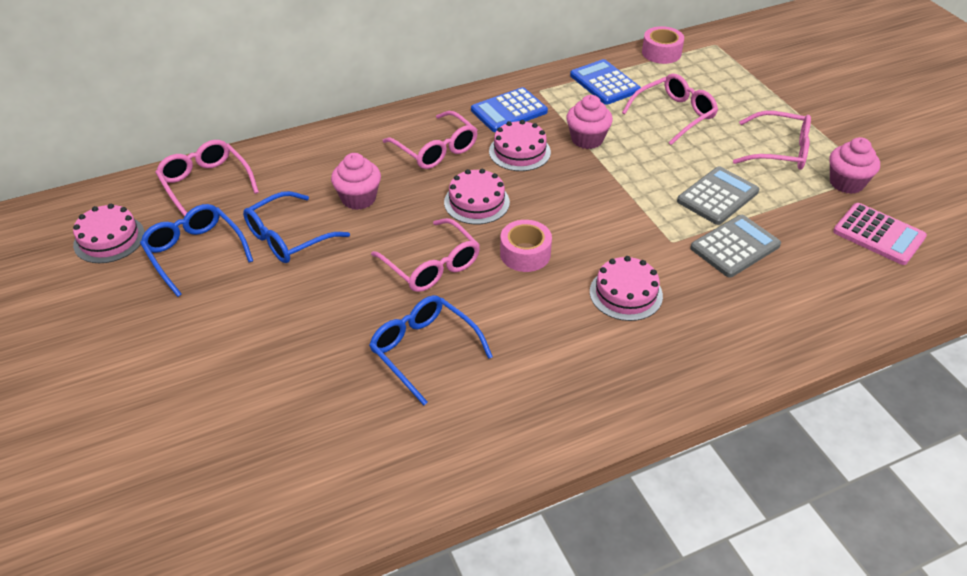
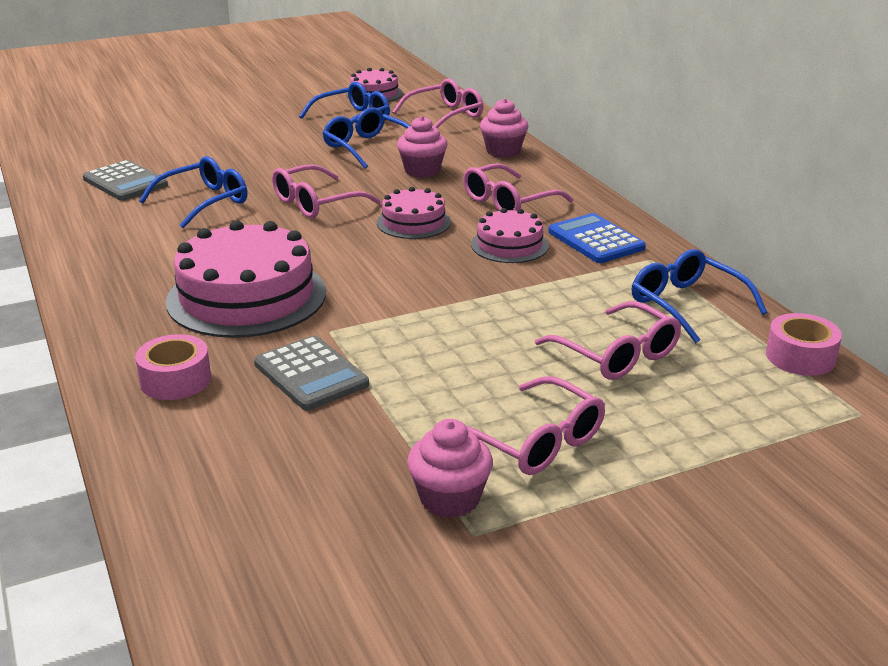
camera: 90 degrees right, 15 degrees down
pink tape [500,220,552,272] -> pink tape moved to [135,334,211,400]
pink cupcake [566,95,613,149] -> pink cupcake moved to [480,98,528,158]
blue calculator [570,59,641,105] -> blue glasses [632,249,767,343]
pink cake [590,256,663,321] -> pink cake [166,220,326,338], size x1.87
grey calculator [677,167,759,225] -> grey calculator moved to [83,160,168,201]
pink glasses [733,111,811,170] -> pink glasses turned 60 degrees counterclockwise [466,376,605,475]
pink calculator [833,203,927,265] -> none

